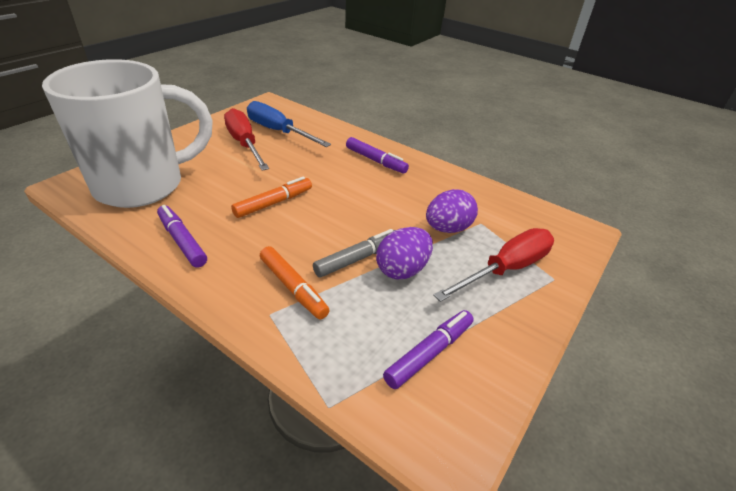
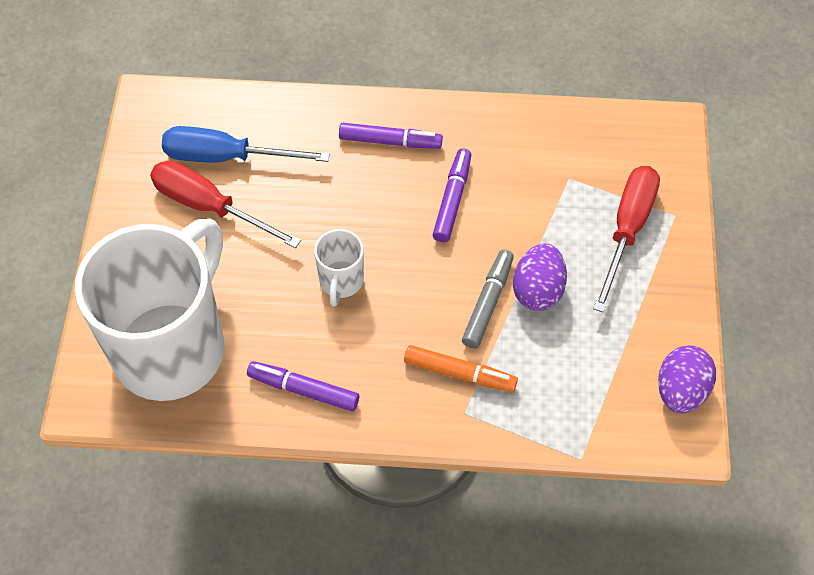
camera: 30 degrees left, 20 degrees up
orange marker [231,177,312,218] -> white mug [314,229,364,307]
purple marker [383,310,474,389] -> purple marker moved to [433,148,471,242]
purple egg [426,189,478,233] -> purple egg moved to [658,345,716,413]

